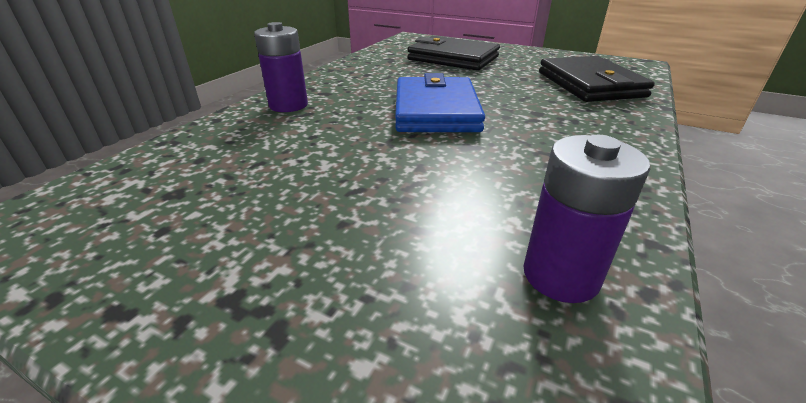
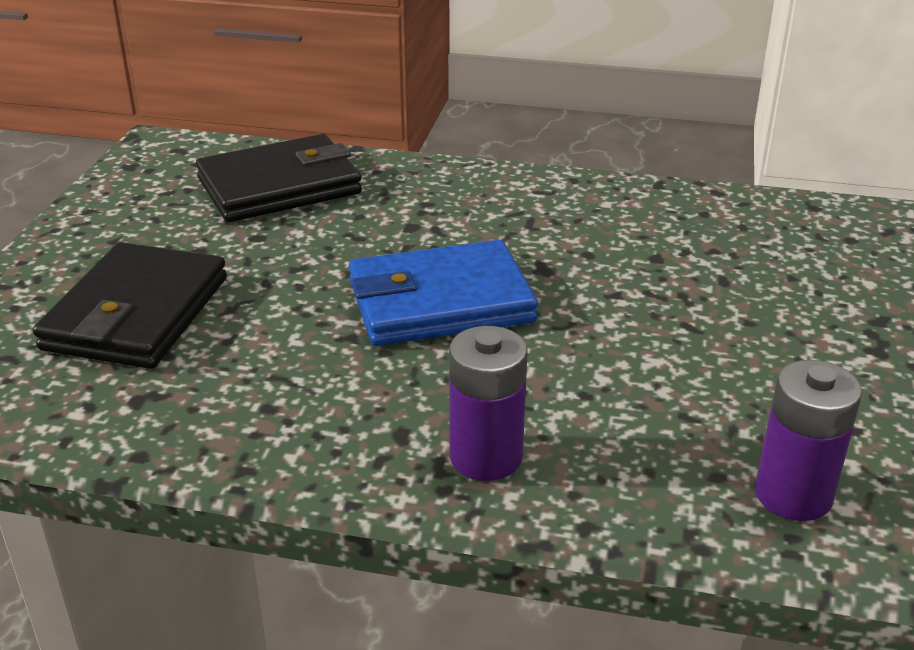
camera: 105 degrees left, 0 degrees up
purple battery [524,135,650,303] -> purple battery moved to [755,360,862,521]

